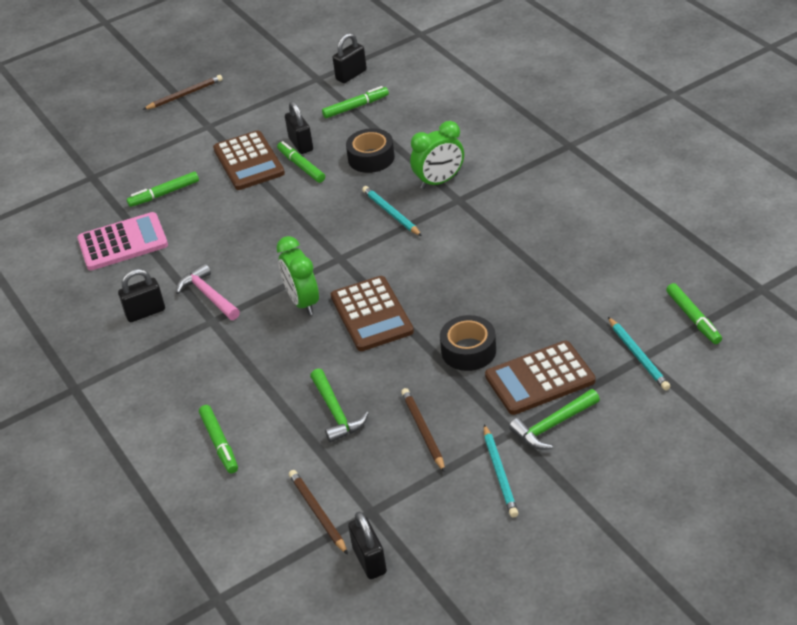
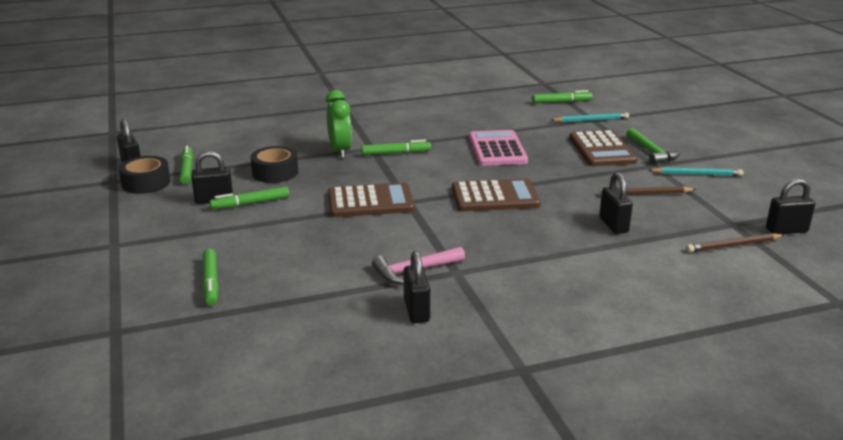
camera: 80 degrees left, 15 degrees down
pink calculator [77,212,168,270] -> pink calculator moved to [469,130,528,166]
brown pencil [143,75,223,110] -> none
green marker [199,405,238,473] -> green marker moved to [361,140,431,156]
brown calculator [213,130,285,190] -> brown calculator moved to [328,182,415,217]
green clock [276,236,319,315] -> none
green hammer [310,369,369,443] -> black padlock [599,172,633,234]
turquoise pencil [362,186,422,236] -> none
black tape [440,315,496,371] -> black tape moved to [119,156,171,194]

